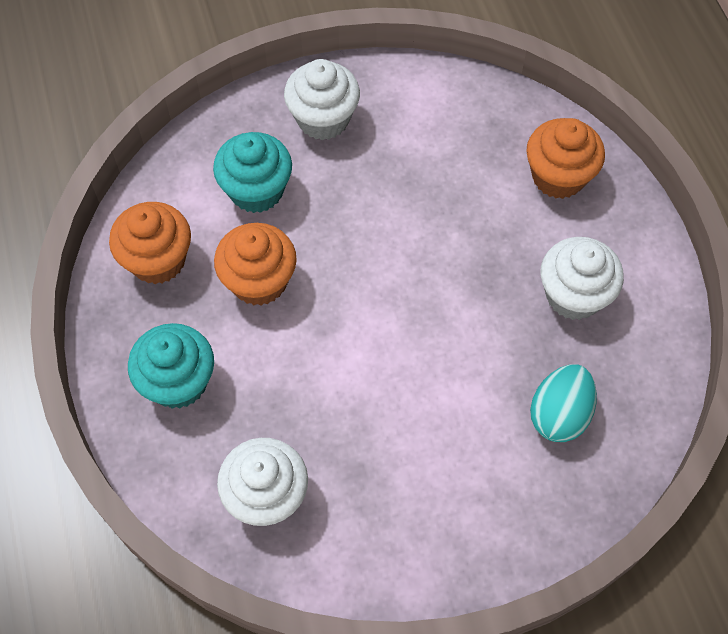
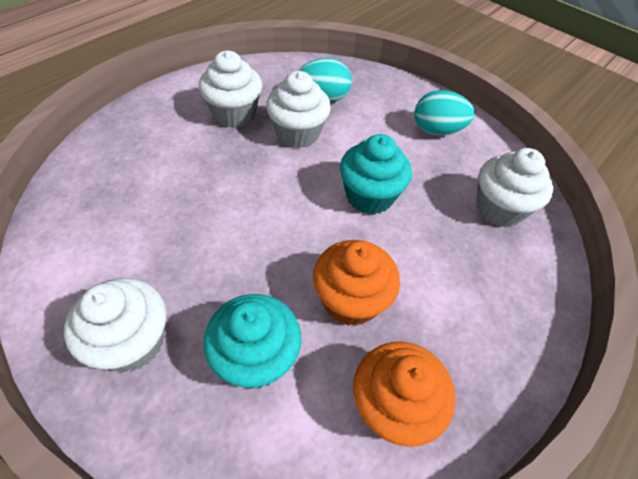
camera: 125 degrees left, 10 degrees down
turquoise cupcake [128,323,214,409] -> turquoise cupcake moved to [340,134,412,215]
orange cupcake [526,118,605,199] -> none
none -> white cupcake [266,71,331,148]
none -> turquoise egg [414,90,475,135]

